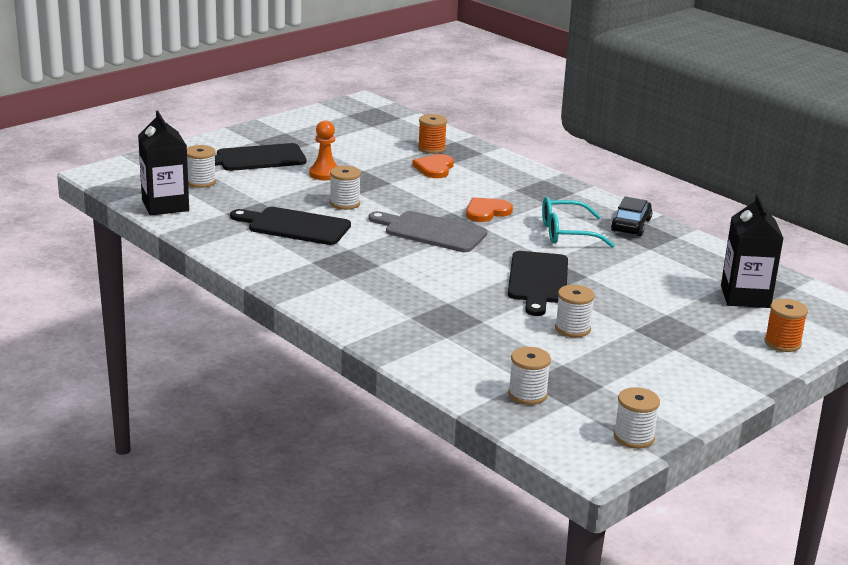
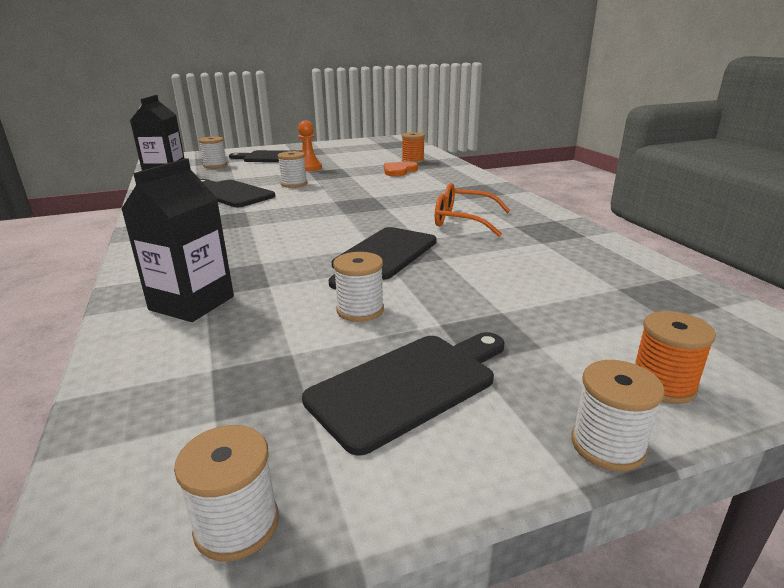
camera: 25 degrees right, 0 degrees up
grey cutting board [368,211,487,252] -> none
orange heart [466,197,513,222] -> none
white spool [508,347,551,405] -> white spool moved to [571,360,665,471]
turquoise glasses [542,197,615,248] -> orange glasses [435,183,511,237]
black car [611,196,652,236] -> none
black carton [721,194,784,308] -> black carton moved to [121,158,234,322]
none -> black cutting board [302,332,505,456]

